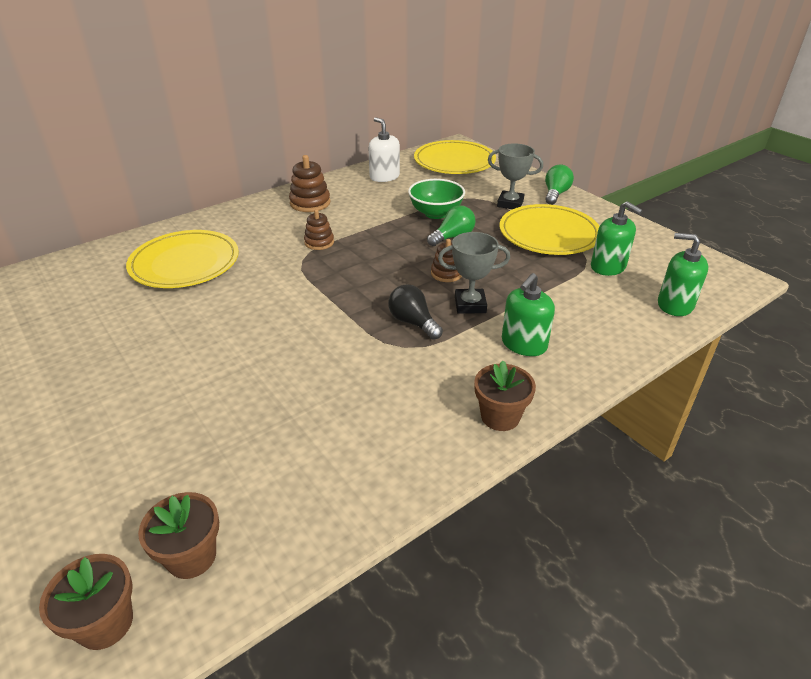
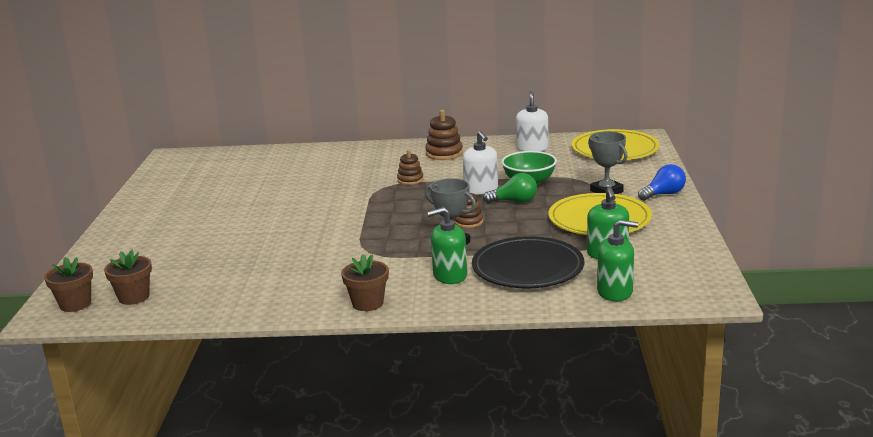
camera: 40 degrees right, 15 degrees down
yellow plate [126,230,239,288] -> none
black light bulb [388,284,443,339] -> none
green light bulb [545,165,574,205] -> blue light bulb [638,164,686,201]
green soap dispenser [658,233,708,316] -> green soap dispenser turned 120 degrees clockwise [597,220,638,301]
none -> white soap dispenser [463,131,498,195]
none -> black plate [472,236,584,288]

